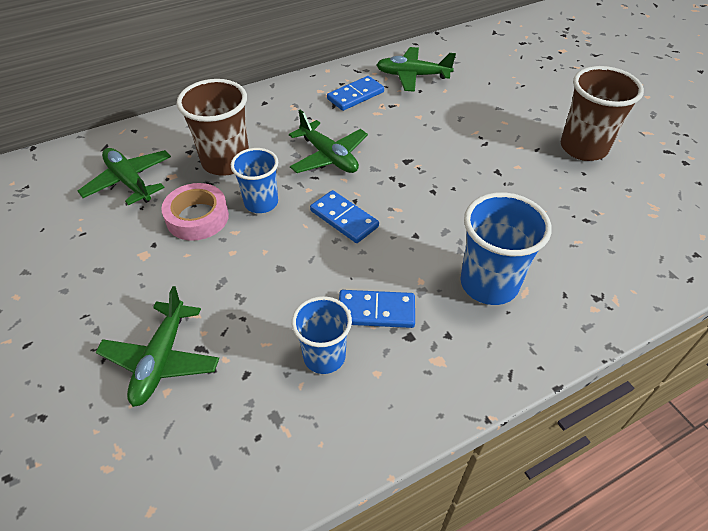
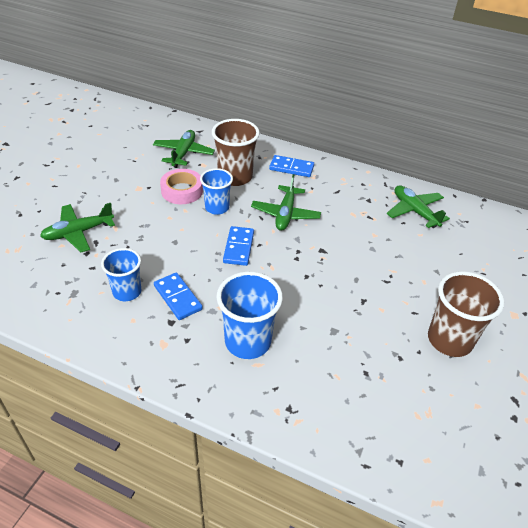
camera: 50 degrees right, 5 degrees down
blue domino [327,76,384,111] -> blue domino moved to [269,155,314,177]

